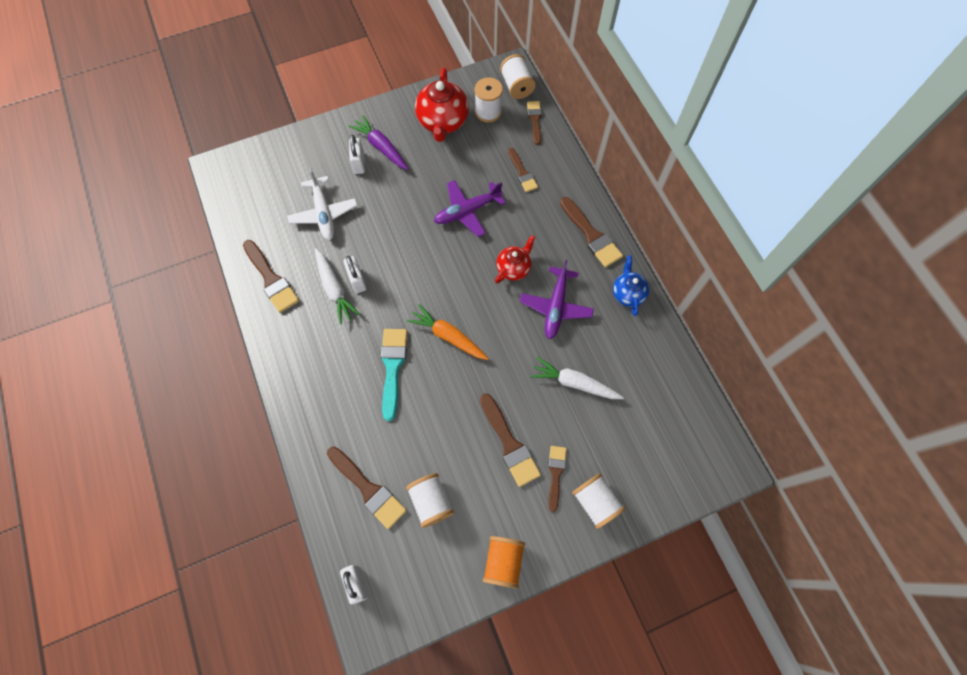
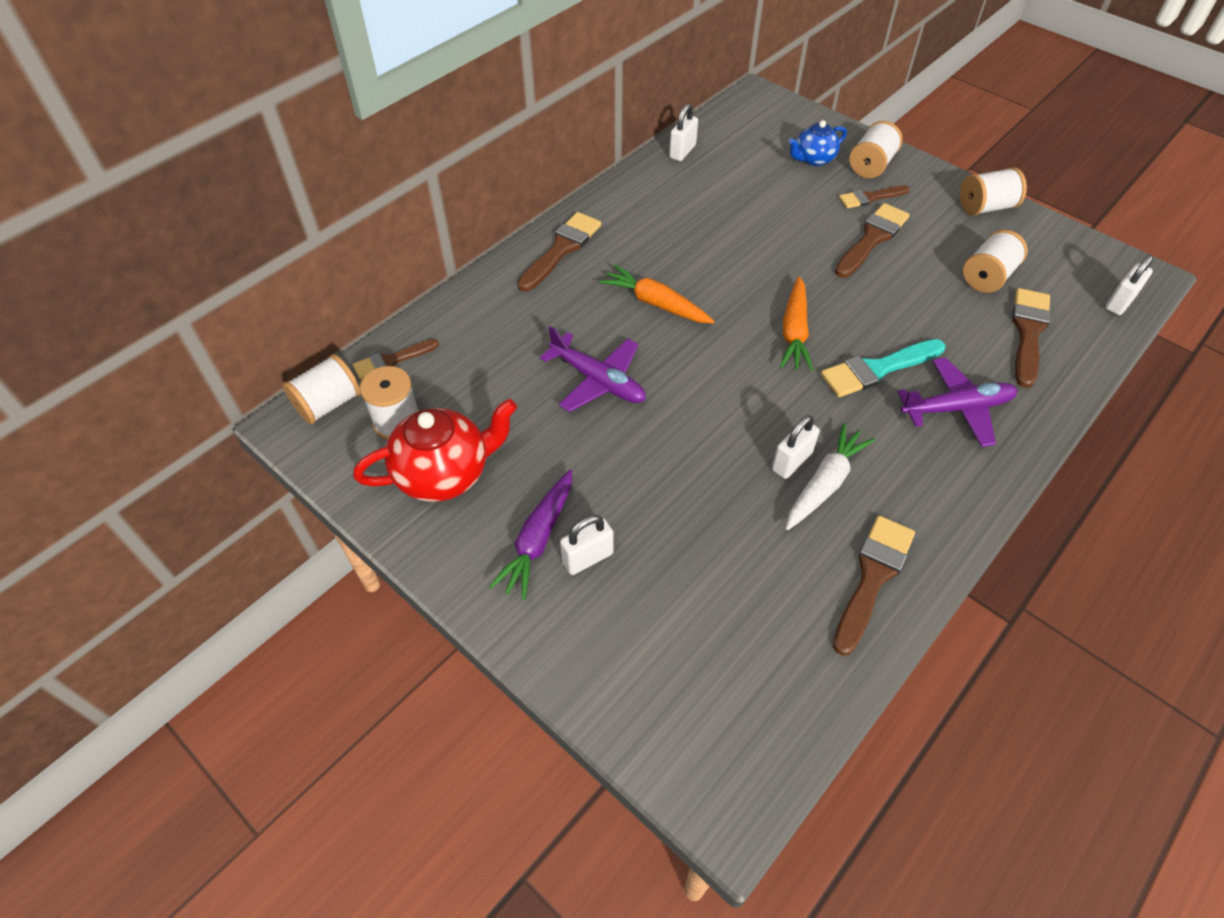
camera: 115 degrees left, 15 degrees down
white plane [287,168,358,240] -> none
orange spool [483,536,525,589] -> white spool [960,167,1027,216]
red teapot [495,235,535,284] -> orange carrot [599,264,715,323]
brown brush [508,148,538,192] -> none
purple plane [520,260,594,339] -> purple plane moved to [897,358,1018,447]
white carrot [530,357,624,399] -> none
blue teapot [613,255,649,316] -> blue teapot moved to [788,120,847,166]
none -> white padlock [669,104,698,161]

